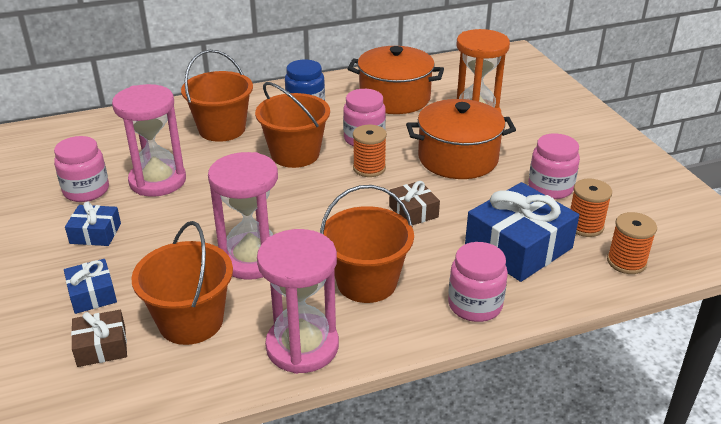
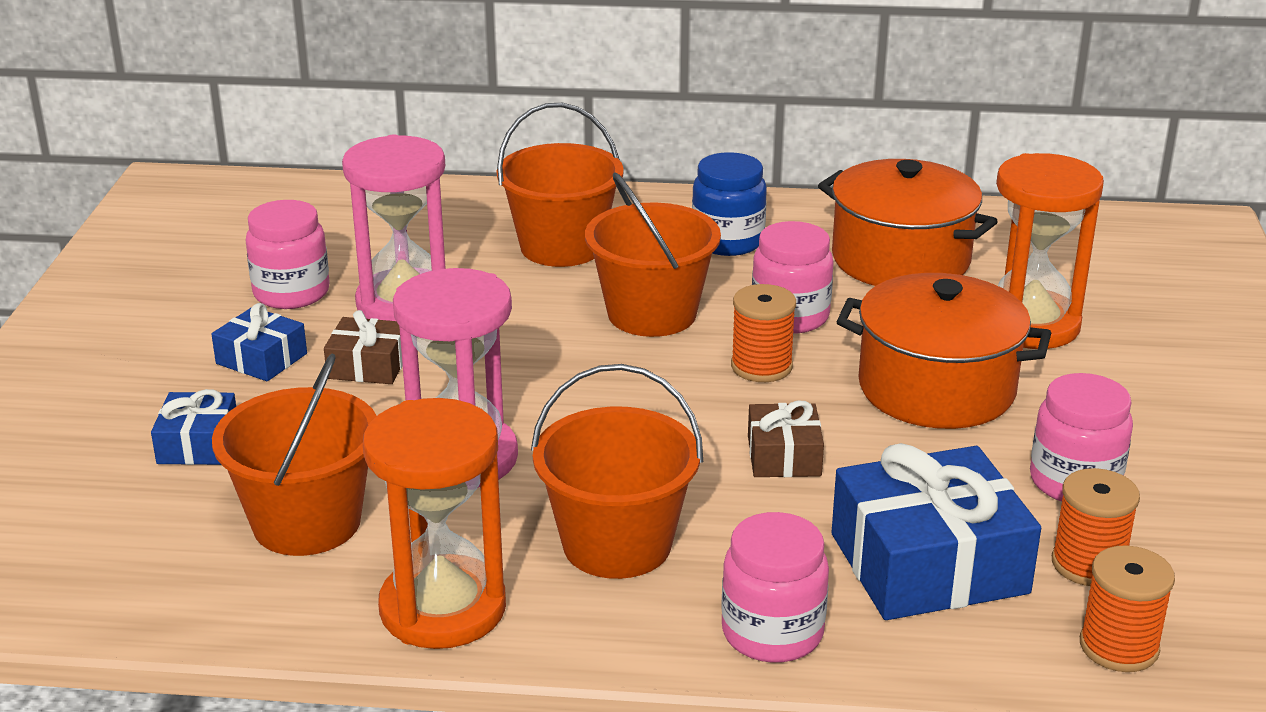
camera: 25 degrees right, 5 degrees down
brown gift [71,310,127,367] -> brown gift moved to [324,310,403,384]
pink hourglass [257,229,339,374] -> orange hourglass [363,398,506,649]

